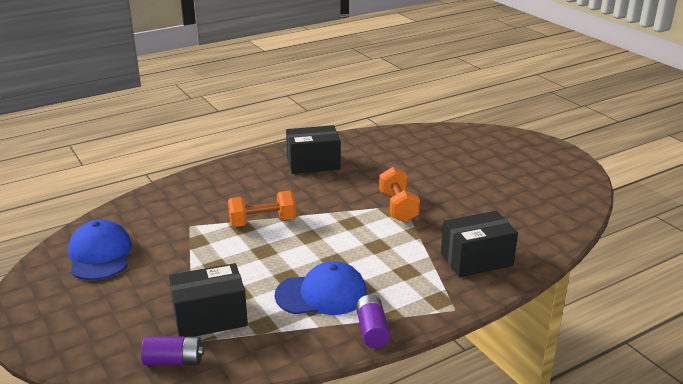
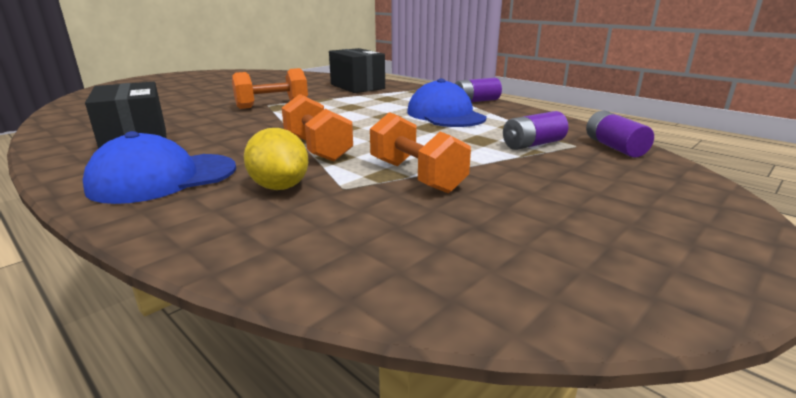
camera: 105 degrees left, 5 degrees down
blue cap [68,219,132,280] -> blue cap moved to [83,131,236,204]
black box [169,263,248,337] -> purple battery [503,111,568,150]
none -> yellow lemon [244,128,308,190]
none -> orange dumbbell [370,112,471,193]

